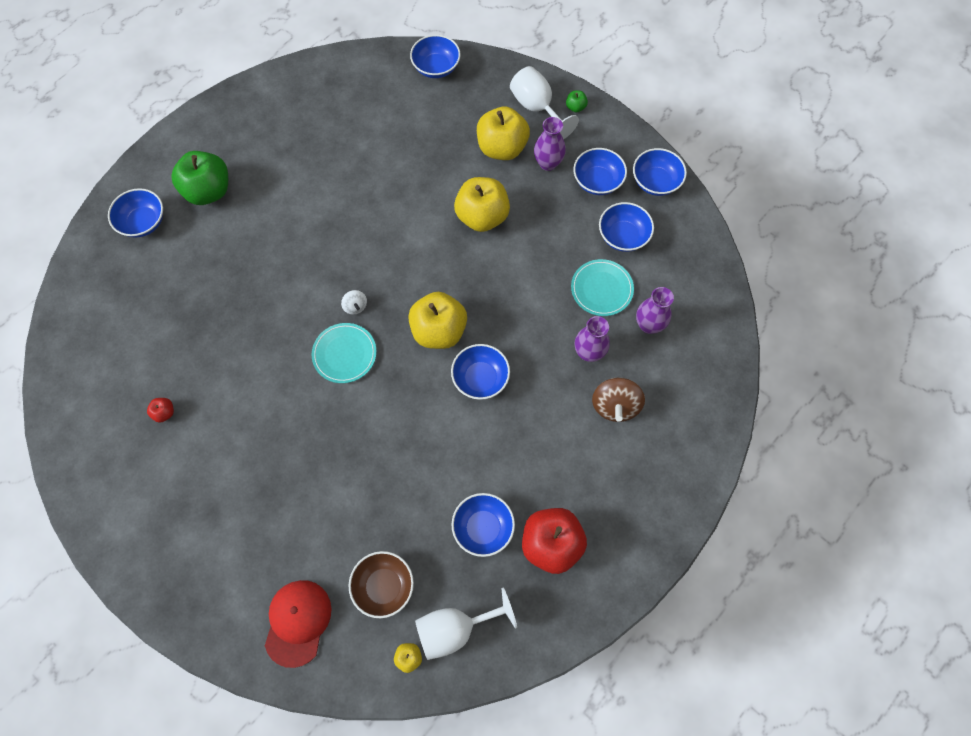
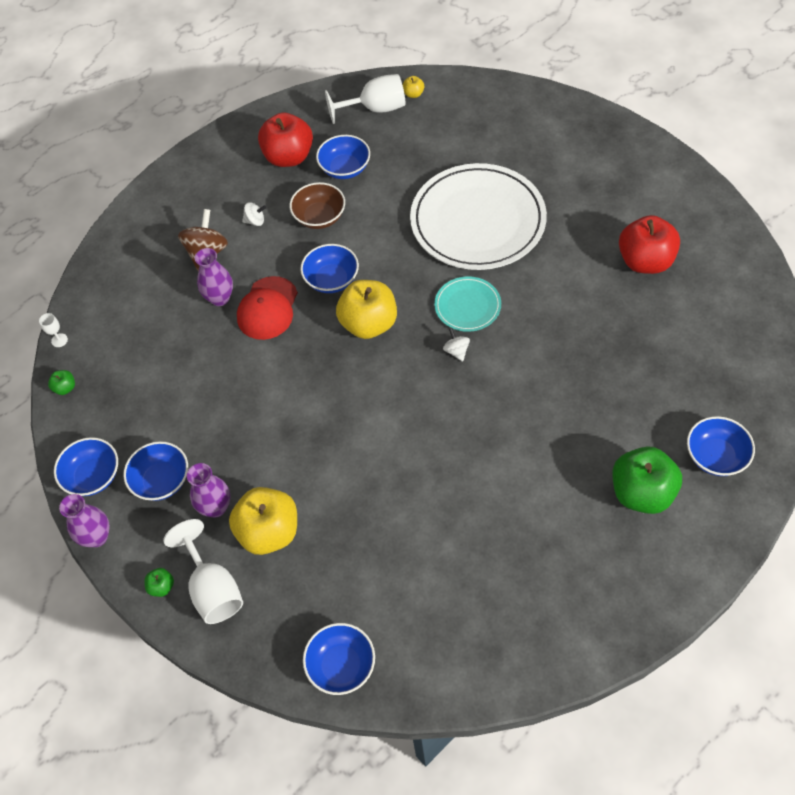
camera: 170 degrees left, 10 degrees down
red apple [147,398,174,422] -> red apple [619,215,680,274], size x2.38
red cap [265,580,332,668] -> red cap moved to [237,276,298,340]
brown bowl [348,551,414,618] -> brown bowl moved to [290,182,345,229]
yellow apple [454,177,510,232] -> none
turquoise plate [571,259,634,316] -> none
blue bowl [599,202,654,252] -> none
purple vase [636,287,674,334] -> purple vase moved to [59,494,110,547]
none -> white goblet [39,313,68,347]
none -> green apple [48,370,75,395]
none -> white spinning top [242,202,266,226]
none -> white plate [410,163,547,270]

